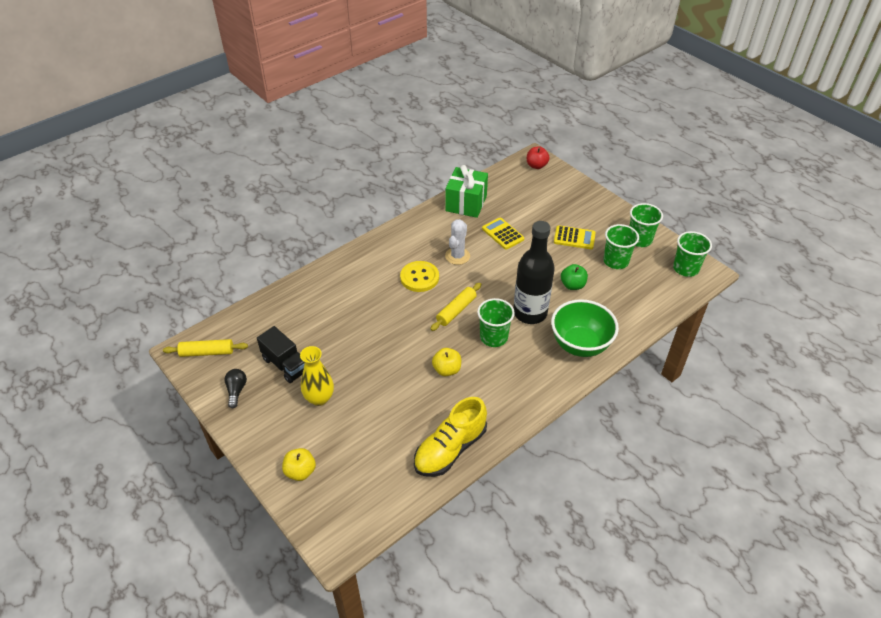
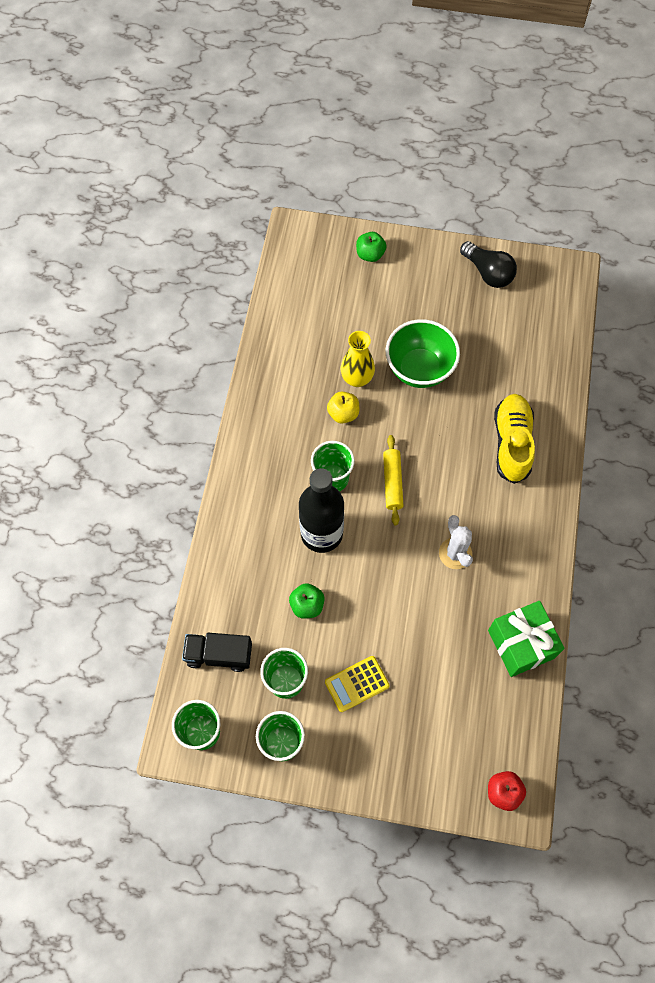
camera: 140 degrees right, 20 degrees up
yellow rolling pin [163,339,248,357] -> none
black light bulb [224,369,247,408] -> black light bulb [460,241,517,288], size x1.62
black truck [257,326,305,383] -> black truck moved to [182,633,252,672]
yellow apple [282,448,316,481] -> green apple [356,232,386,262]
yellow vase [300,346,334,406] -> yellow vase moved to [341,331,375,387]
yellow button [400,261,439,292] -> none
yellow shoe [414,397,487,477] -> yellow shoe moved to [494,394,535,484]
yellow calculator [482,218,524,250] -> none
green bowl [551,299,619,357] -> green bowl moved to [386,319,460,388]

